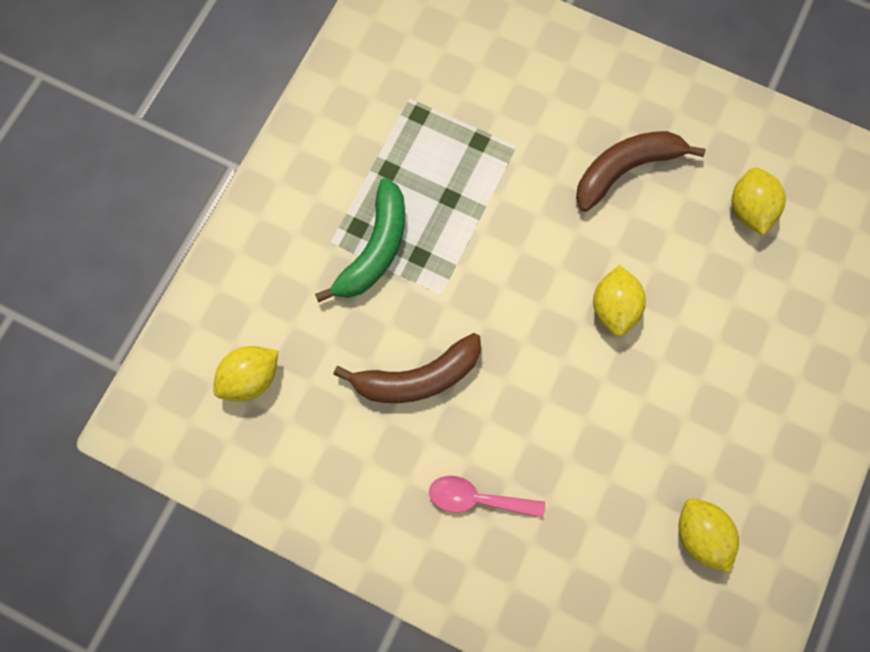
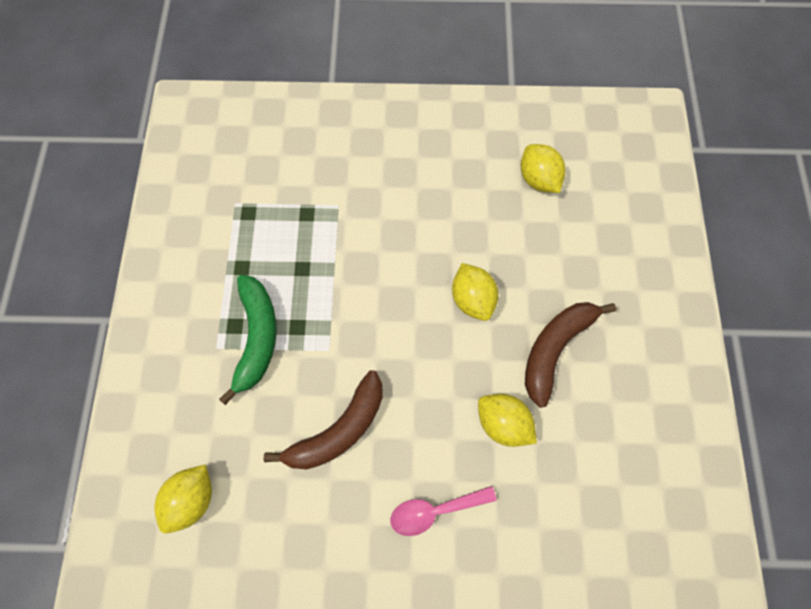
camera: 25 degrees left, 5 degrees down
brown banana [576,131,706,212] -> brown banana moved to [525,302,616,408]
yellow lemon [678,498,739,573] -> yellow lemon moved to [478,394,537,447]

